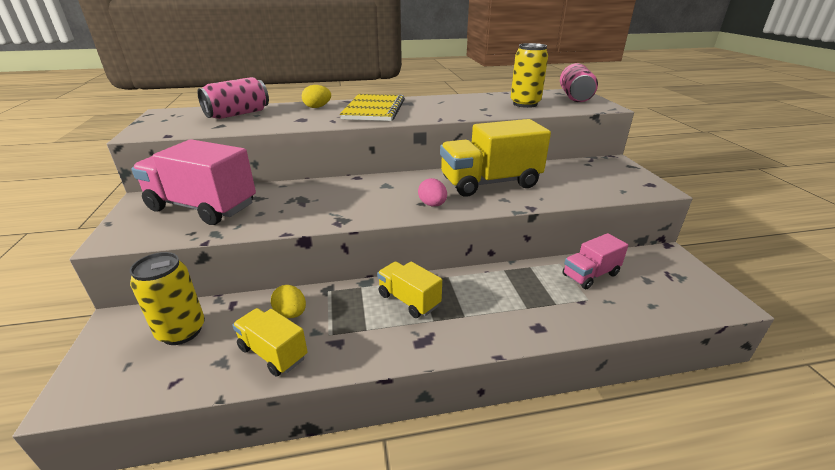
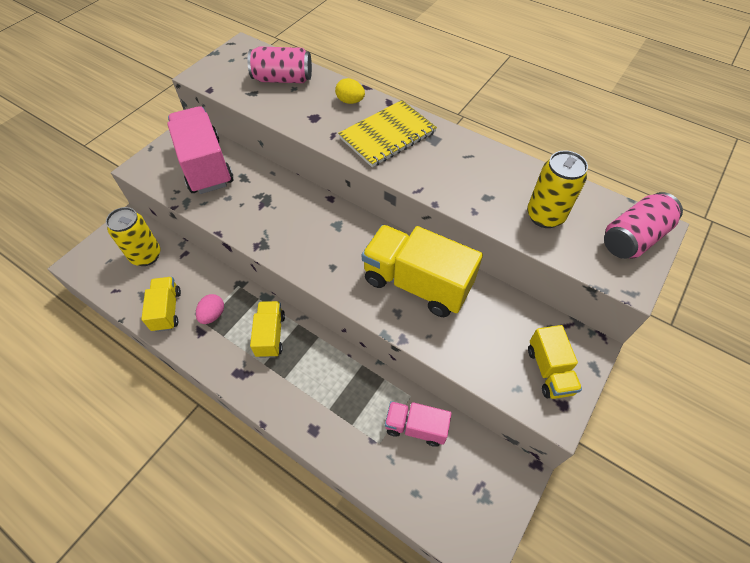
camera: 45 degrees right, 25 degrees up
yellow egg [271,285,306,318] -> none
pink egg [418,178,447,207] -> pink egg moved to [196,294,224,324]
none -> yellow truck [528,325,582,399]

